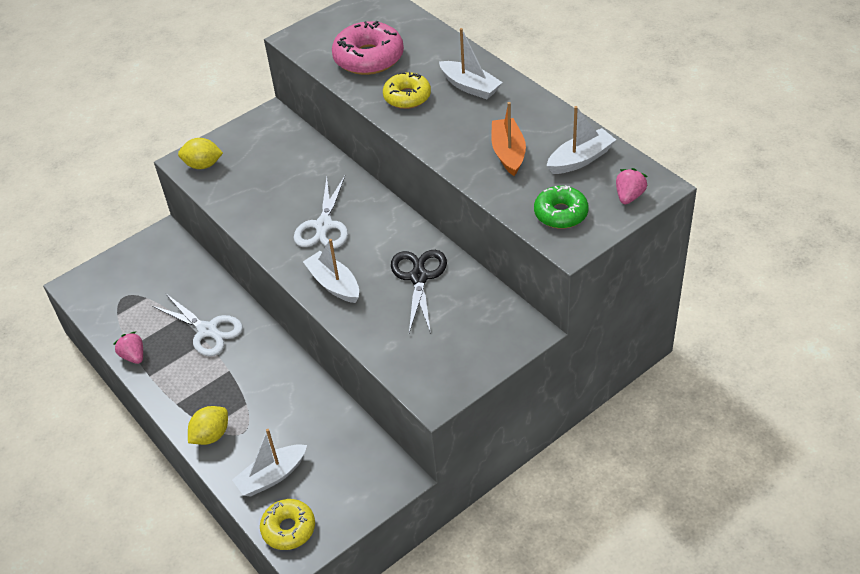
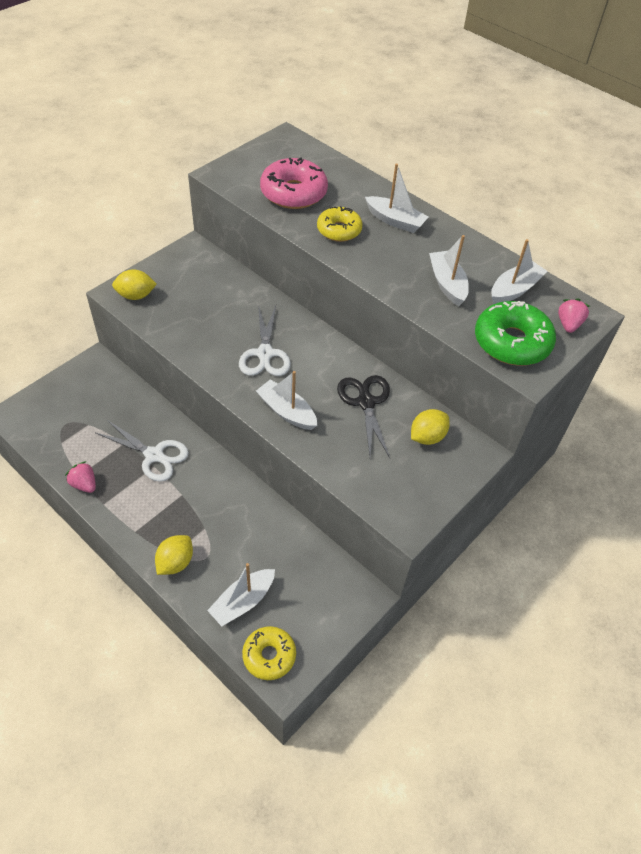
camera: 15 degrees left, 5 degrees up
orange boat [491,102,526,176] -> white boat [429,235,469,306]
green donut [534,185,589,228] -> green donut [475,301,556,366], size x1.55
none -> yellow lemon [411,409,450,445]

